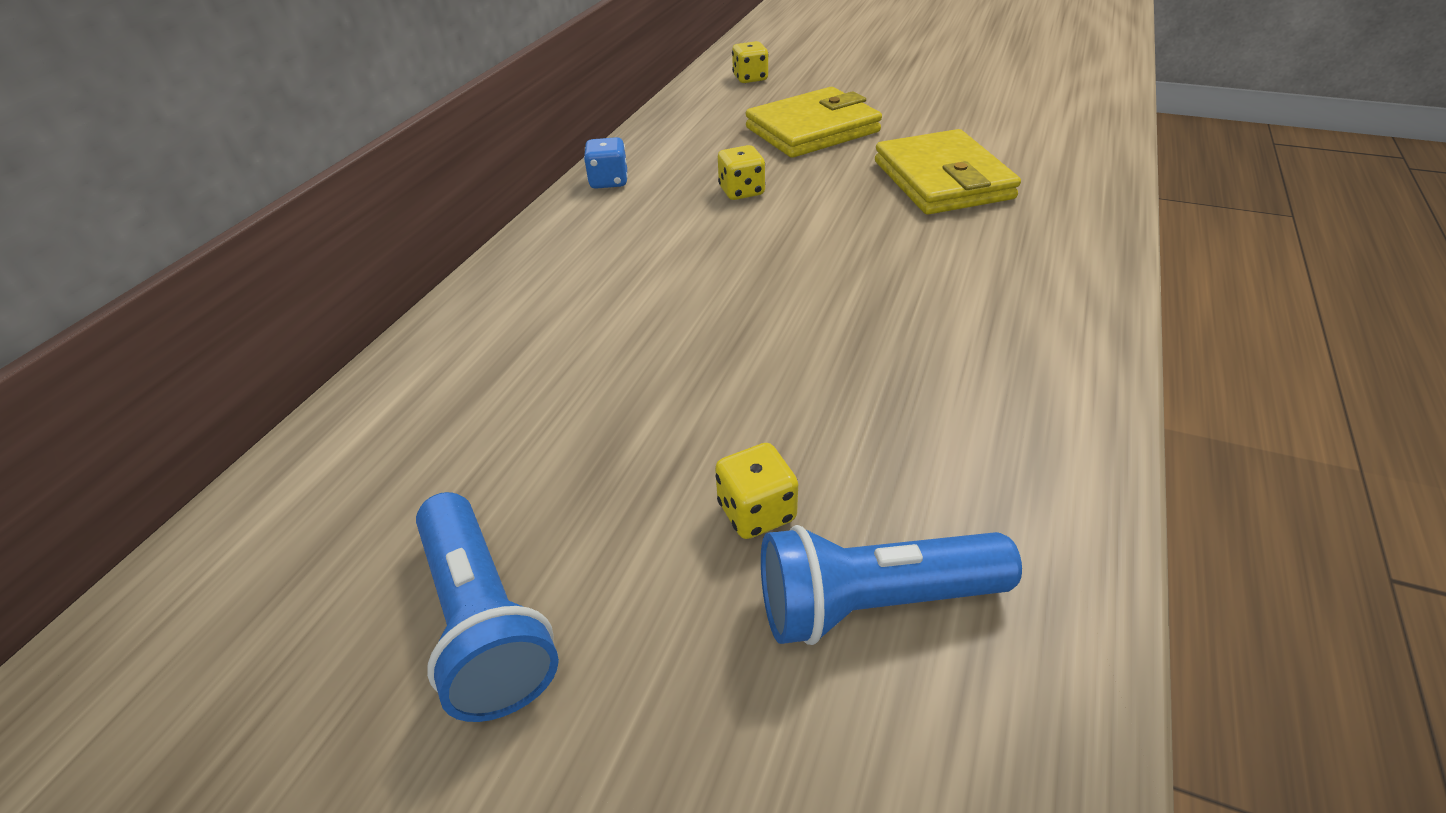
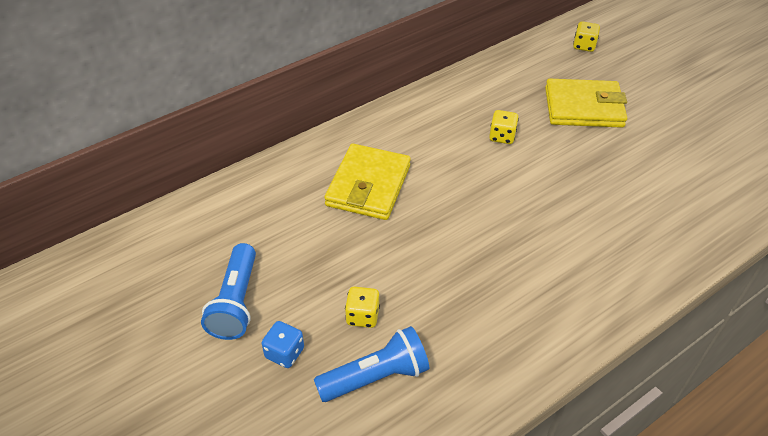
camera: 30 degrees right, 5 degrees up
blue dice [584,137,628,189] -> blue dice moved to [262,321,304,368]
blue flashlight [761,525,1022,645] -> blue flashlight turned 135 degrees clockwise [314,326,429,402]
yellow wallet [875,129,1021,215] -> yellow wallet moved to [324,144,411,220]

